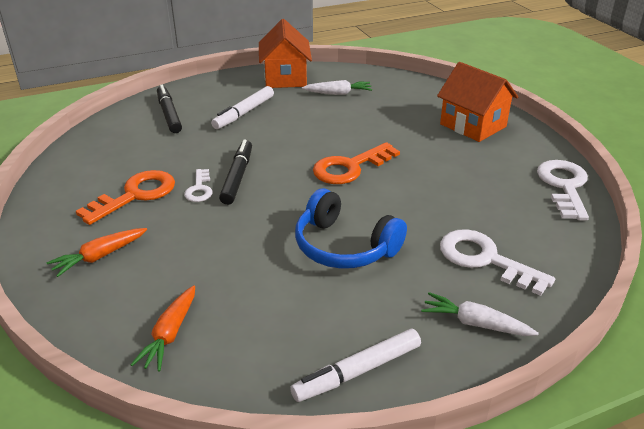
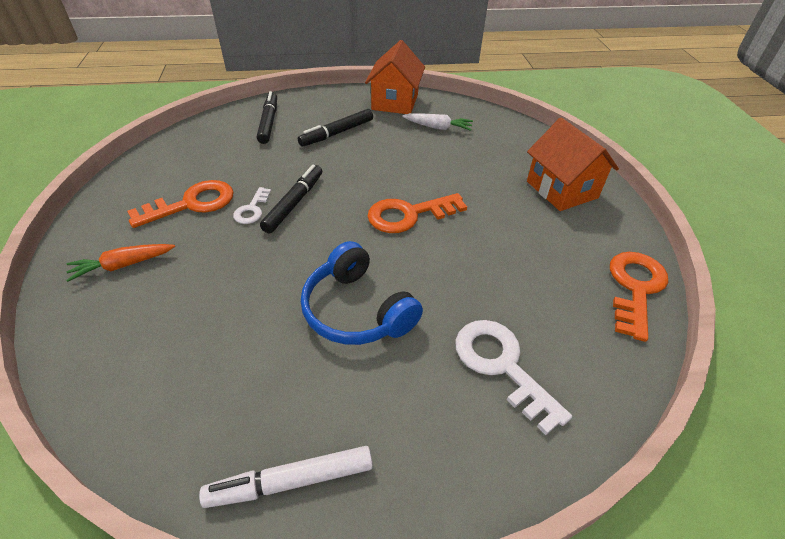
camera: 15 degrees right, 10 degrees up
orange carrot [130,285,195,372] -> none
white marker [211,86,274,129] -> black marker [298,109,373,147]
white carrot [421,292,539,336] -> none
white key [537,160,589,220] -> orange key [610,252,668,342]

